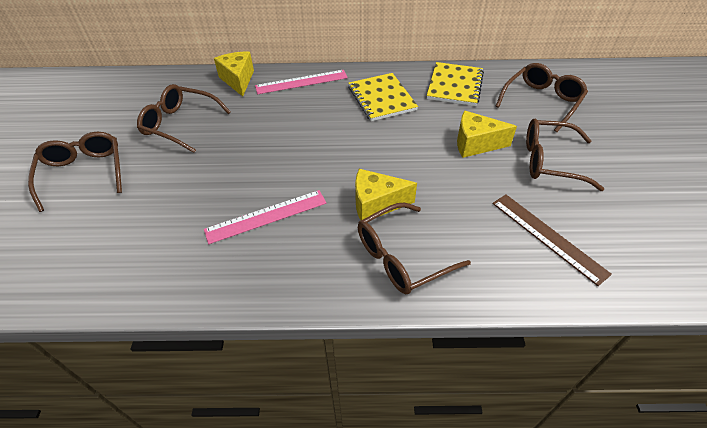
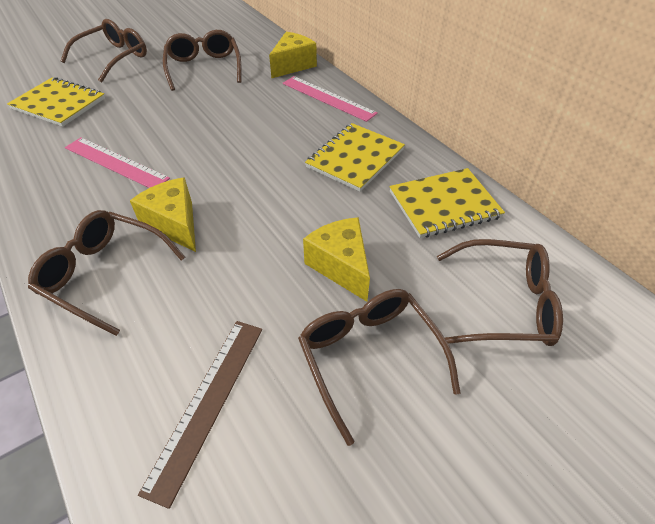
camera: 55 degrees right, 0 degrees up
none -> yellow notebook [7,77,105,127]

